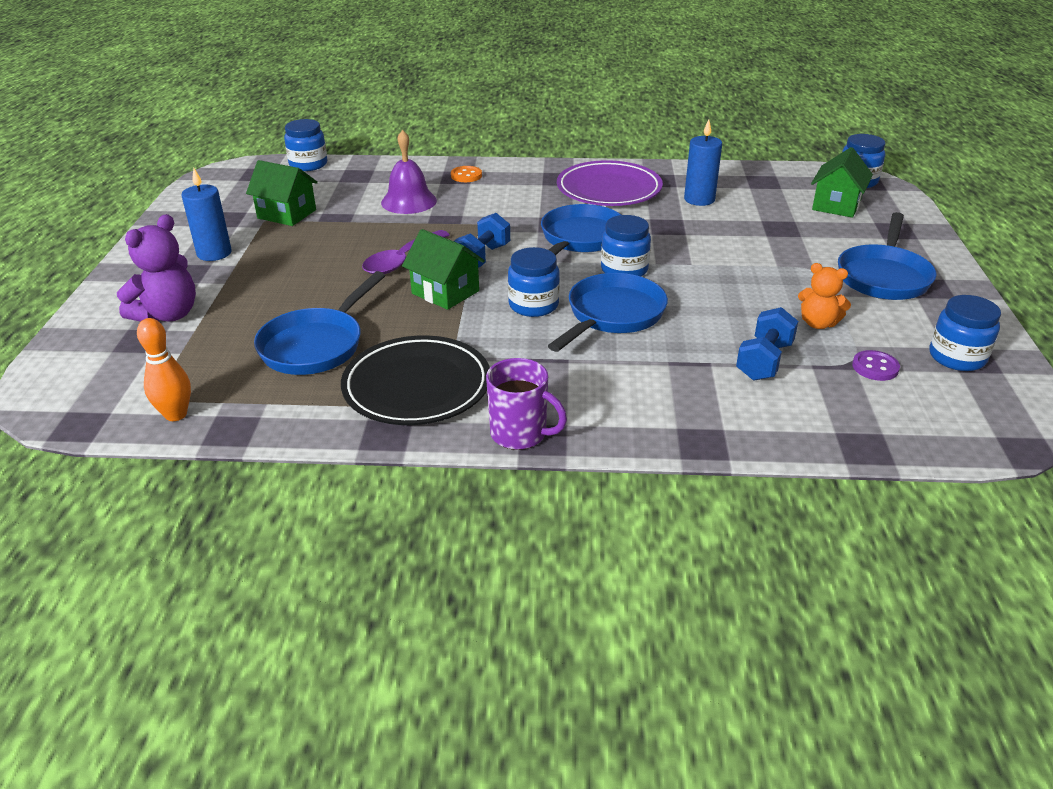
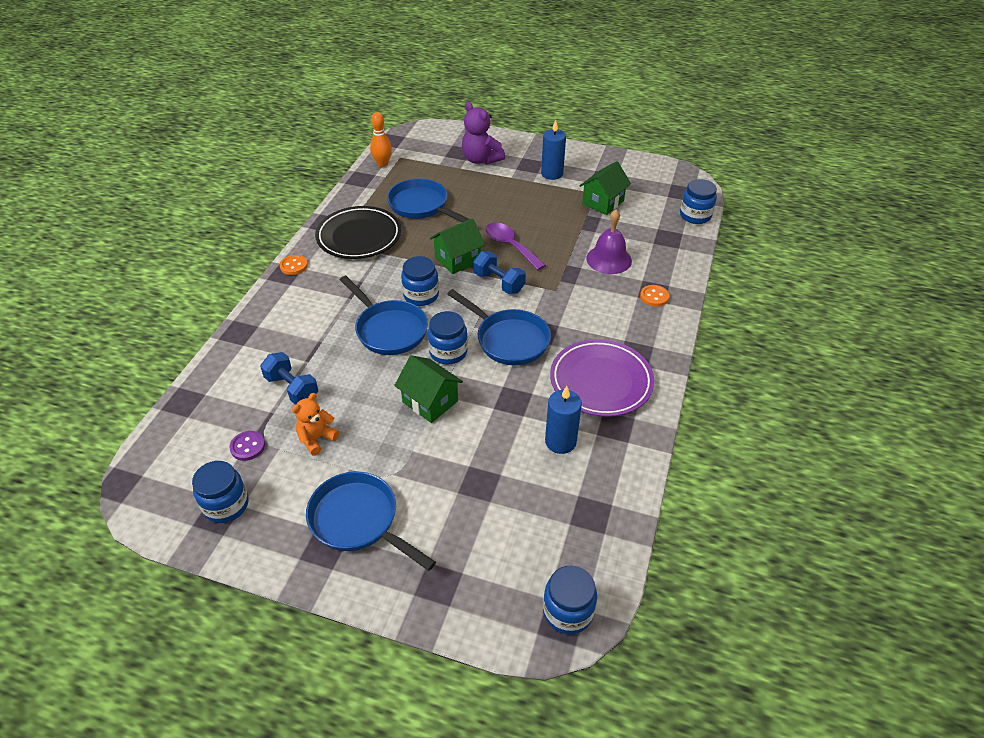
camera: 105 degrees right, 10 degrees up
purple mug [486,358,567,450] -> orange button [280,255,308,275]
green house [811,147,873,218] -> green house moved to [394,355,463,423]

